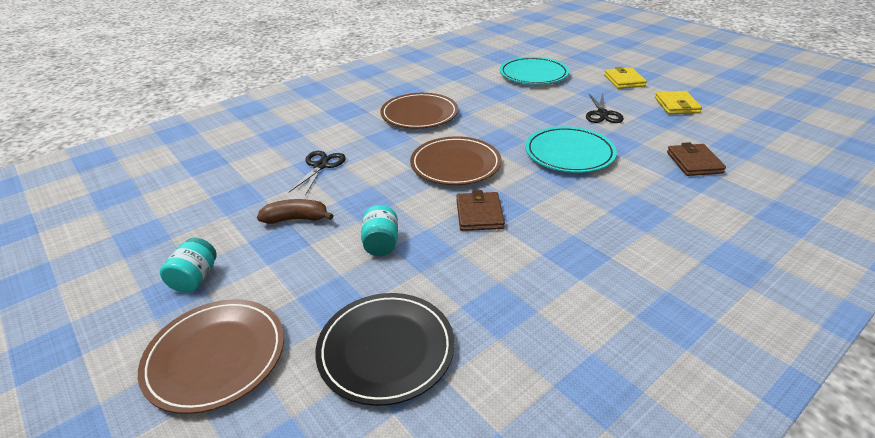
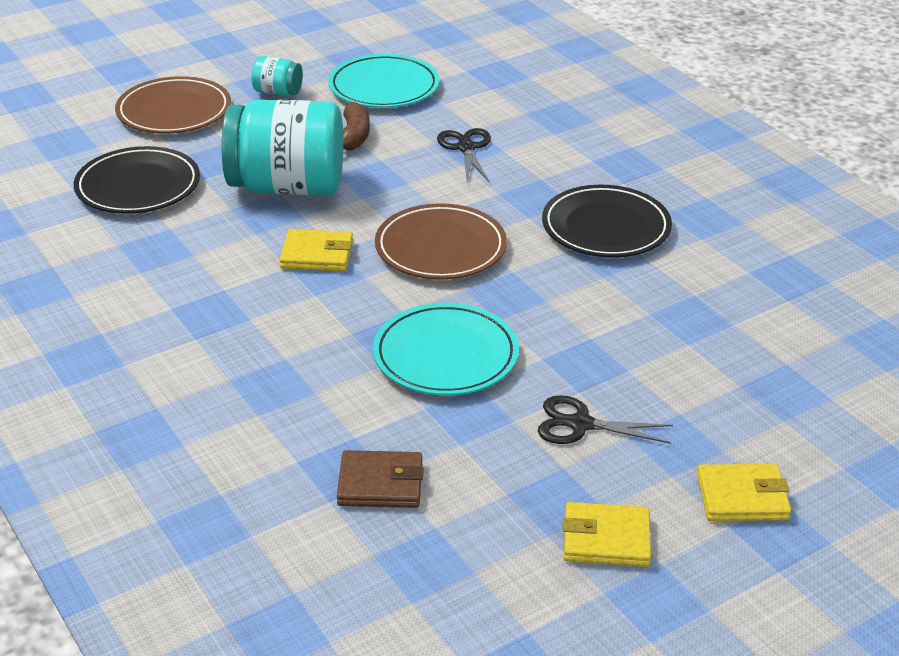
camera: 95 degrees right, 0 degrees up
black scissors [289,151,346,196] -> black scissors turned 120 degrees counterclockwise [437,128,491,182]
turquoise jar [361,205,398,256] -> turquoise jar [221,100,343,195], size x2.29
brown plate [380,93,458,129] -> black plate [542,185,672,257]
brown wallet [456,190,505,231] -> yellow wallet [280,229,353,271]
turquoise plate [500,57,569,84] -> turquoise plate moved to [328,54,439,108]

